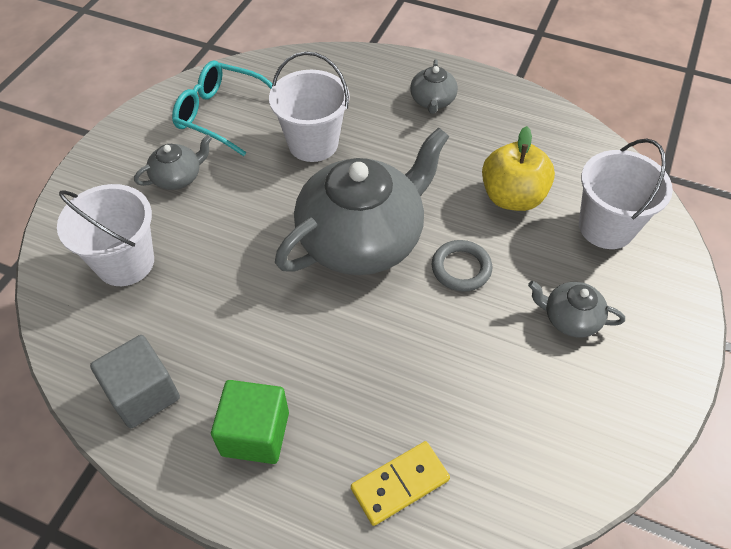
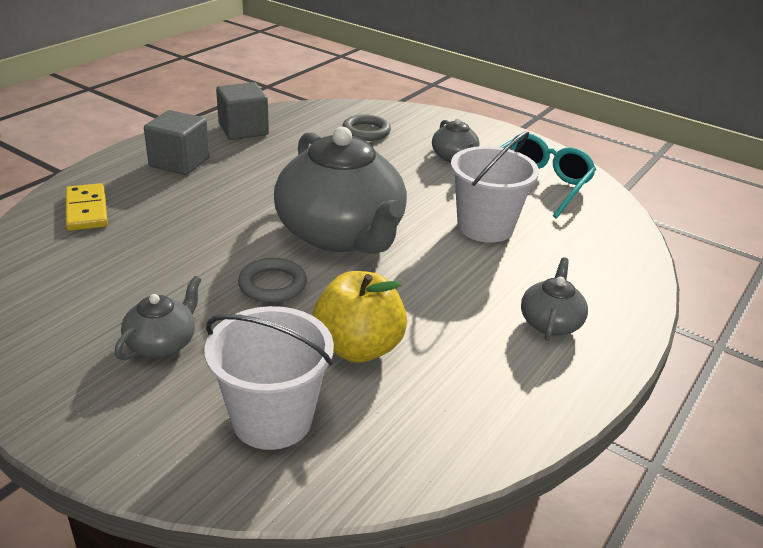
camera: 100 degrees right, 20 degrees down
white bucket [57,184,154,286] -> grey ring [342,114,391,141]
green cube [211,380,289,464] -> grey cube [144,110,209,175]
grey teapot [410,59,458,114] -> grey teapot turned 90 degrees clockwise [521,257,588,341]

